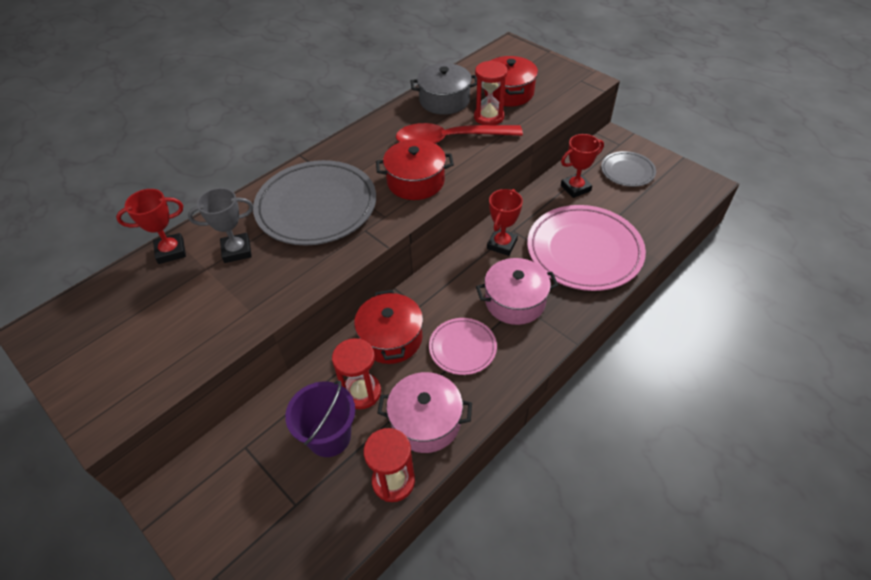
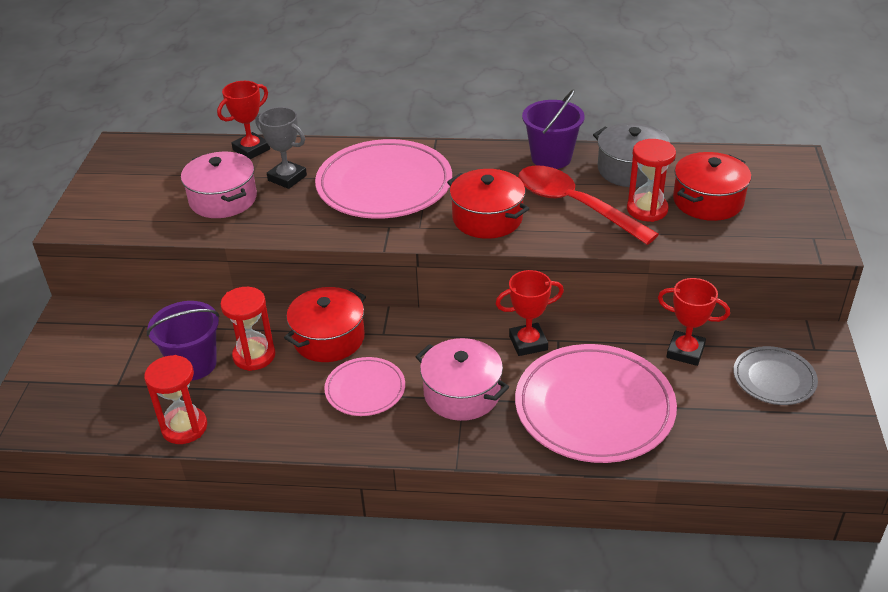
camera: 50 degrees right, 10 degrees down
red trophy [116,189,186,264] -> red trophy turned 75 degrees counterclockwise [217,81,270,159]
grey plate [253,160,376,245] -> pink plate [315,139,452,219]
pink pot [377,372,472,453] -> pink pot moved to [181,152,257,218]
none -> purple bucket [522,89,585,169]

